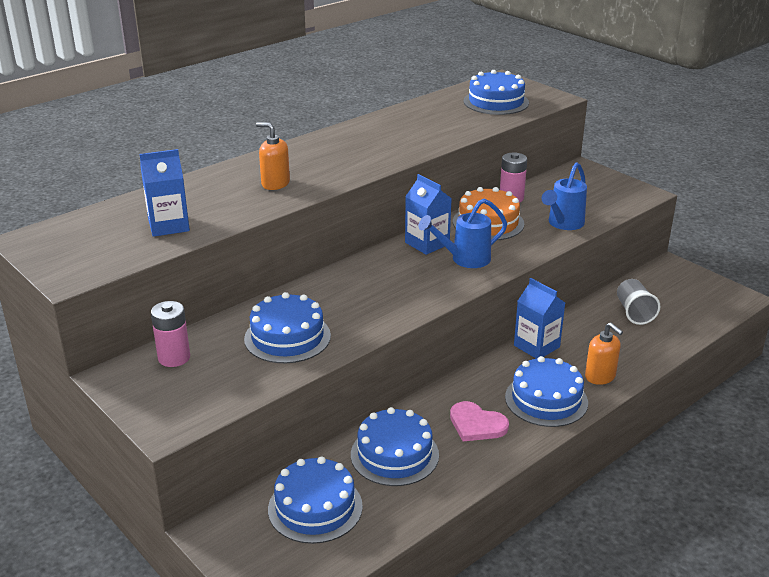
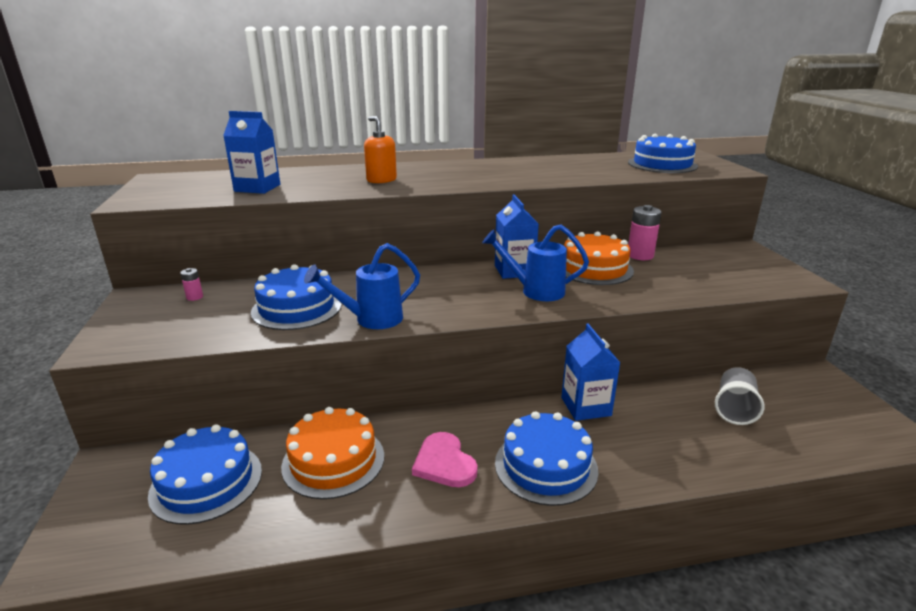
camera: 30 degrees right, 5 degrees down
pink battery [151,301,190,367] -> pink battery [180,268,203,301], size x0.51
blue cake [351,407,439,486] -> orange cake [281,407,384,499]
blue watering can [542,162,587,230] -> blue watering can moved to [304,243,420,329]
orange soap dispenser [585,322,623,385] -> none

